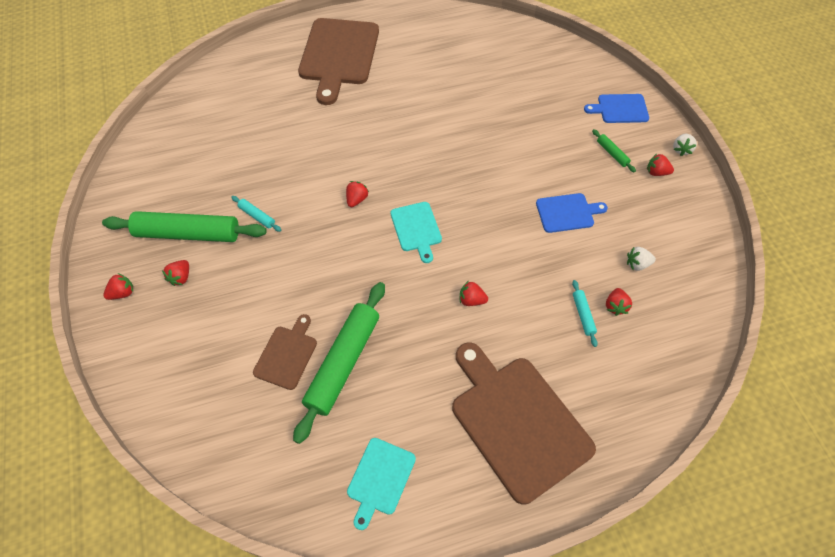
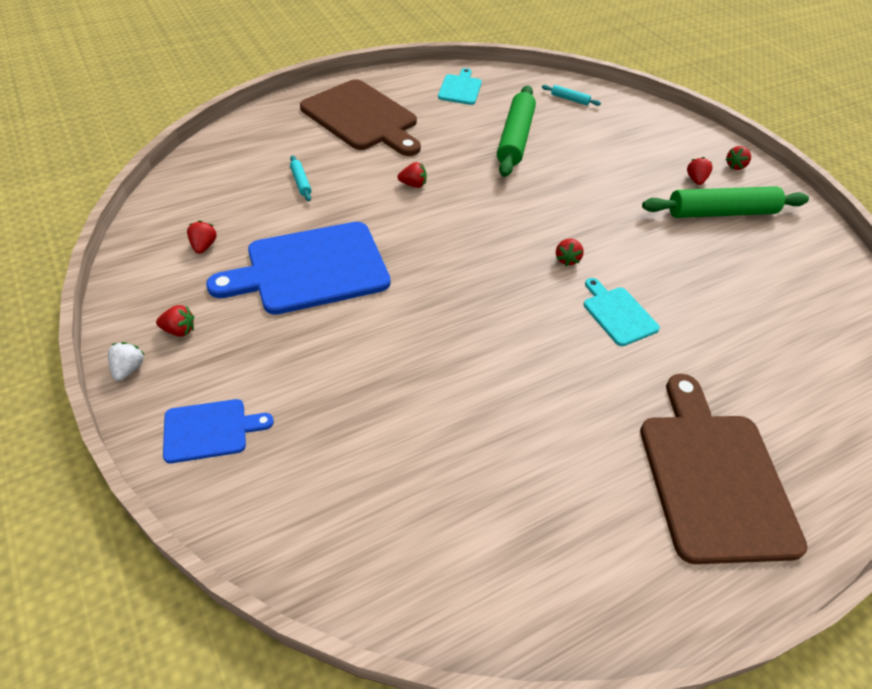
camera: 165 degrees right, 10 degrees down
turquoise rolling pin [231,196,281,232] -> turquoise rolling pin moved to [542,85,601,106]
brown cutting board [253,314,317,390] -> none
turquoise cutting board [390,202,442,263] -> turquoise cutting board moved to [583,278,660,346]
blue cutting board [536,193,608,233] -> blue cutting board [206,222,390,315], size x1.99
green rolling pin [592,129,636,173] -> none
red strawberry [606,288,632,316] -> red strawberry moved to [187,221,217,254]
white strawberry [627,247,656,271] -> none

